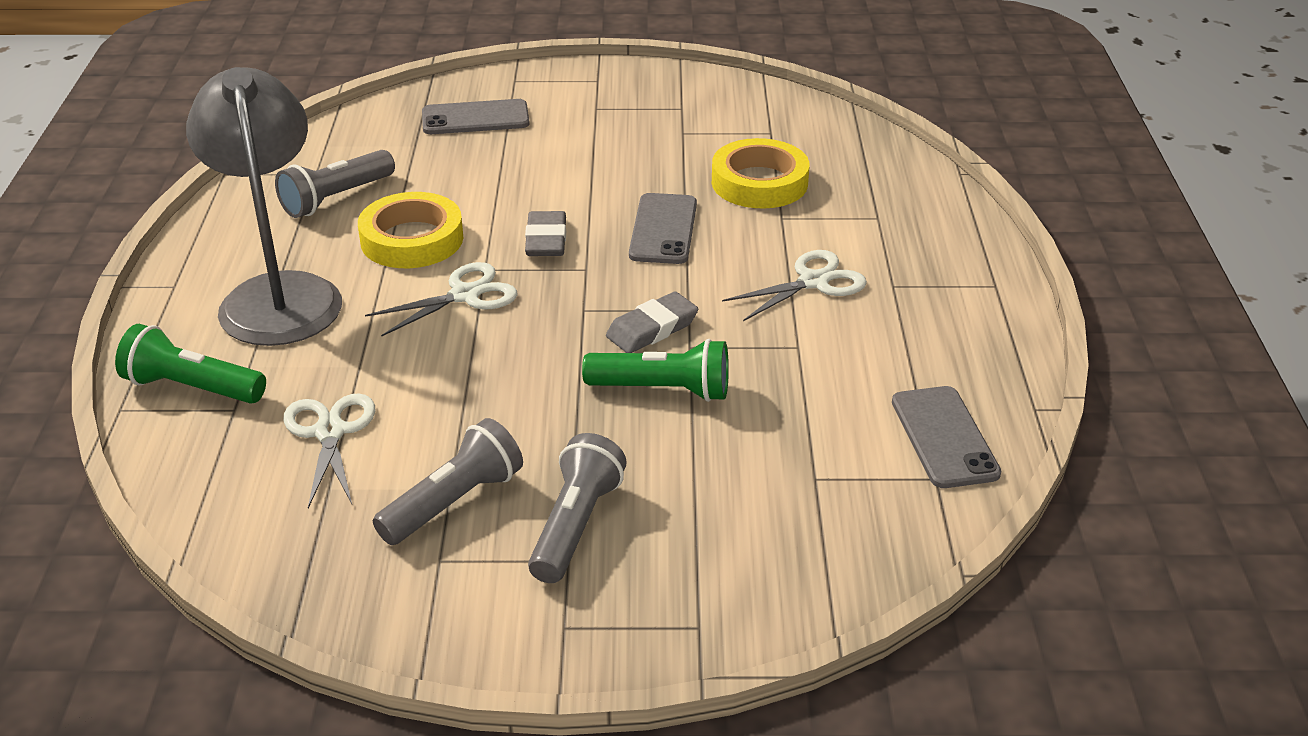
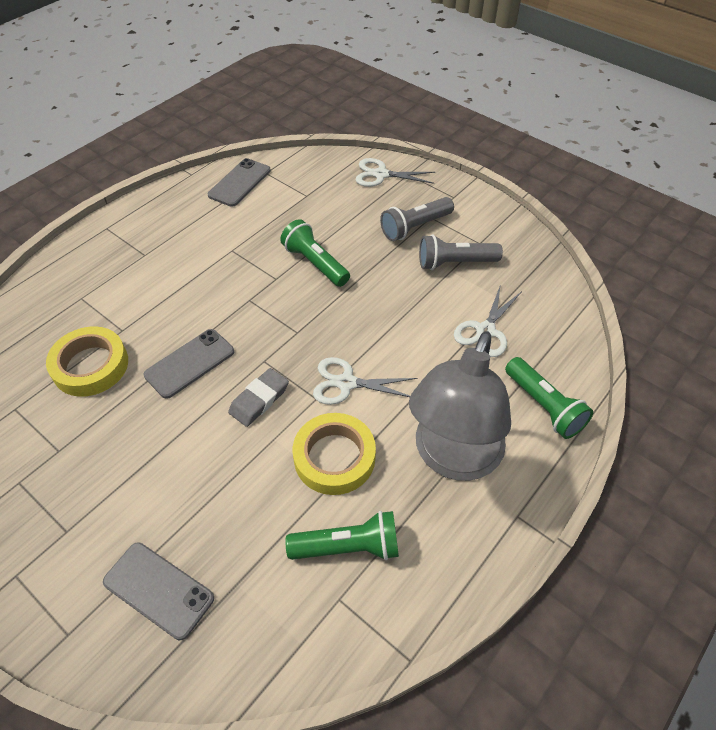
camera: 140 degrees left, 15 degrees up
grey flashlight [275,150,395,218] -> green flashlight [286,511,399,560]
grey eraser [606,292,698,353] -> none
white scissors [722,250,867,321] -> white scissors moved to [356,158,435,187]

